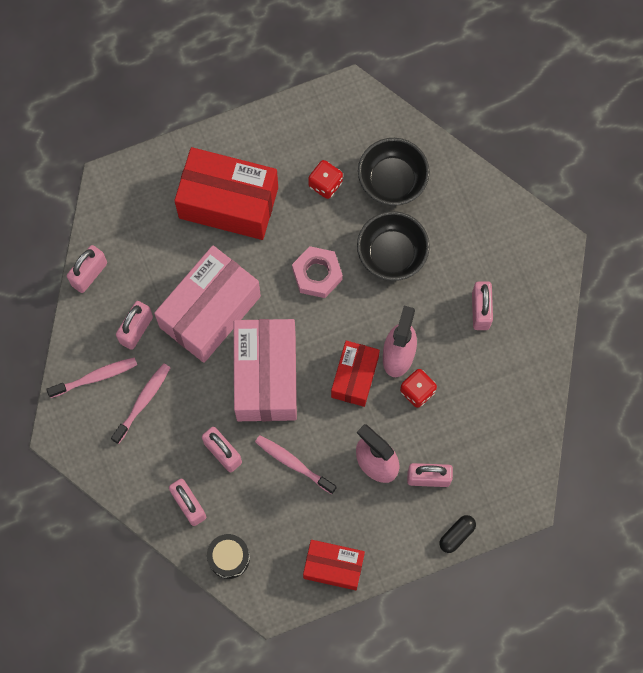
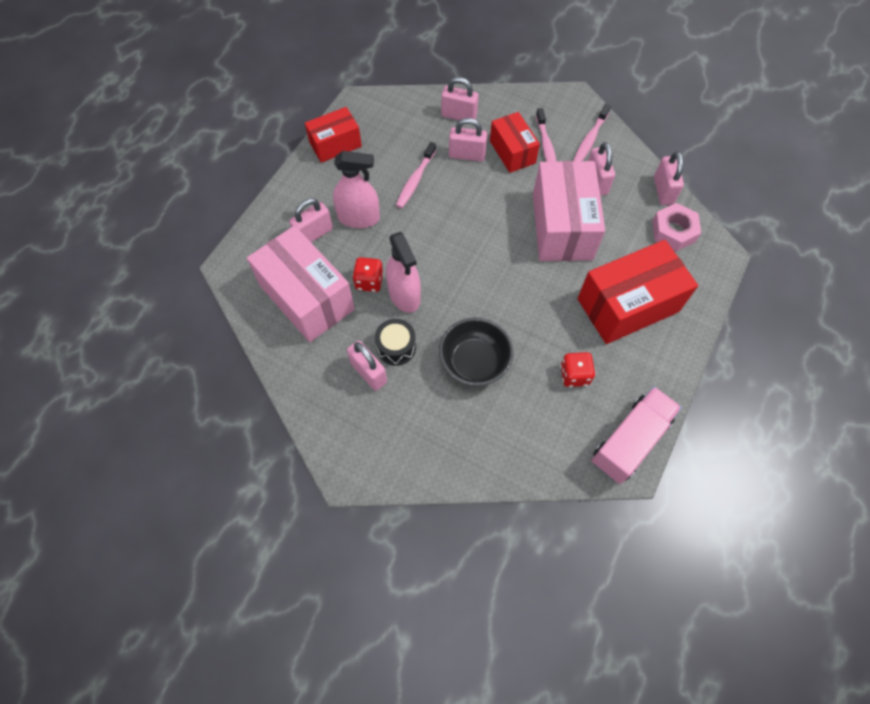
camera: 140 degrees right, 10 degrees down
black drum [207,534,250,579] -> black drum moved to [375,319,416,366]
pink box [234,319,297,421] -> pink box moved to [247,226,355,342]
pink toothbrush [255,435,337,494] -> pink toothbrush turned 120 degrees clockwise [396,142,436,208]
pink nut [292,246,343,298] -> pink nut moved to [652,203,701,251]
red box [331,341,380,407] -> red box moved to [490,112,540,173]
black bowl [358,138,430,206] -> none
black capsule [439,515,476,553] -> none
none -> pink truck [591,386,682,484]

